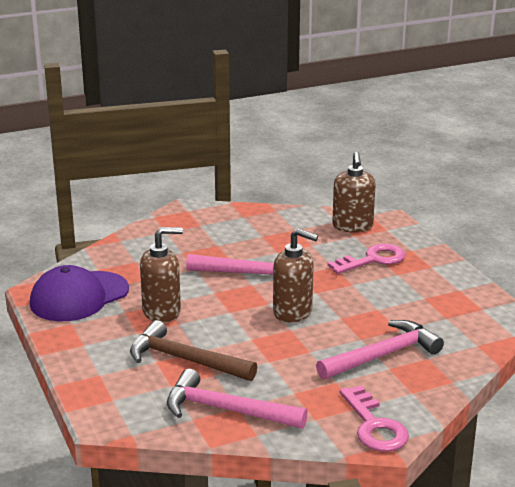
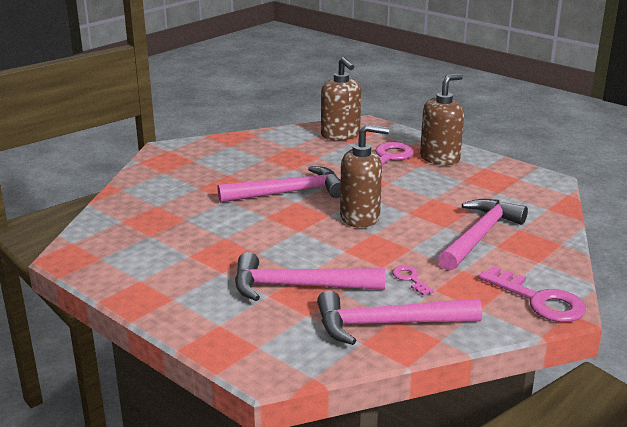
camera: 25 degrees left, 0 degrees up
purple cap [30,265,129,321] -> none
brown hammer [130,320,257,381] -> pink hammer [235,252,385,301]
brown soap dispenser [140,227,183,323] -> brown soap dispenser moved to [420,74,464,166]
none -> pink key [392,266,434,296]

